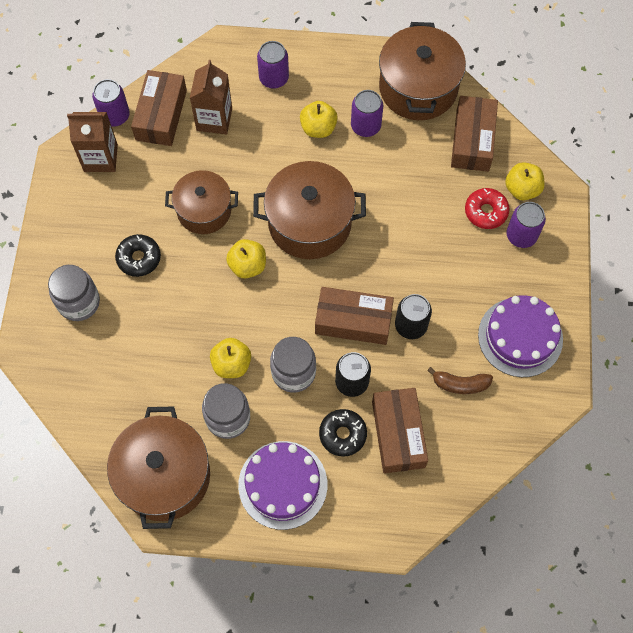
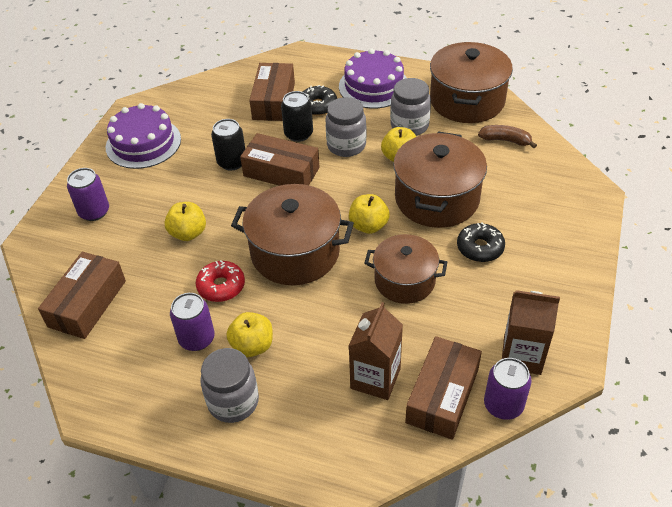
camera: 165 degrees left, 20 degrees down
grey jar [48,265,100,321] -> grey jar moved to [200,348,259,423]
purple can [257,41,289,89] -> none
brown pot [379,22,466,120] -> brown pot moved to [393,131,487,228]
brown banana [427,367,493,394] -> brown banana moved to [478,125,537,148]
red donut [465,188,510,229] -> red donut moved to [196,260,245,302]
yellow apple [505,162,545,201] -> yellow apple moved to [164,202,206,241]

